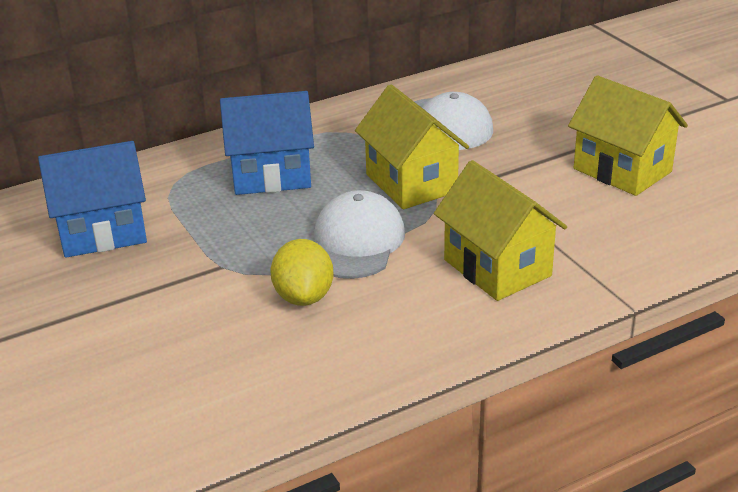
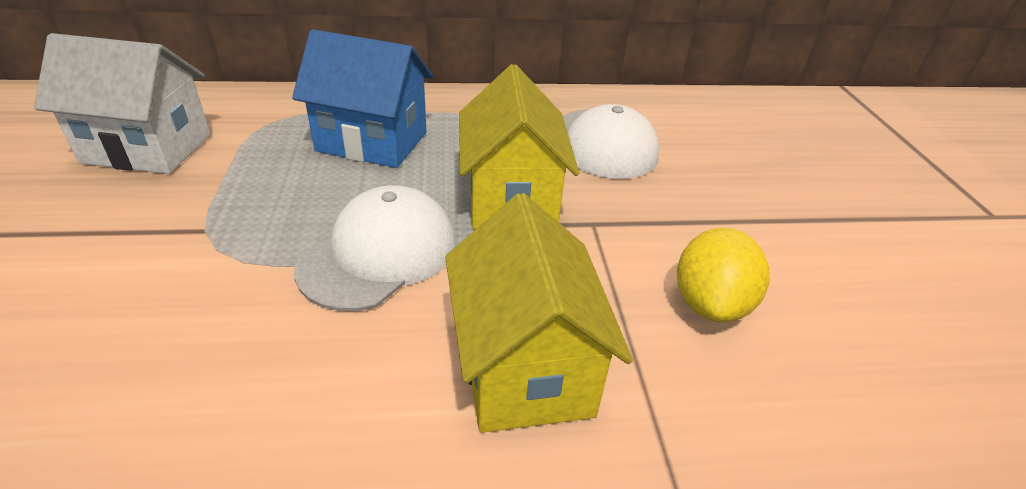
camera: 20 degrees right, 5 degrees up
blue house [38,141,147,258] -> white house [34,33,211,174]
yellow lemon [270,239,333,306] -> yellow lemon moved to [677,228,770,323]
yellow house [568,75,688,196] -> none

